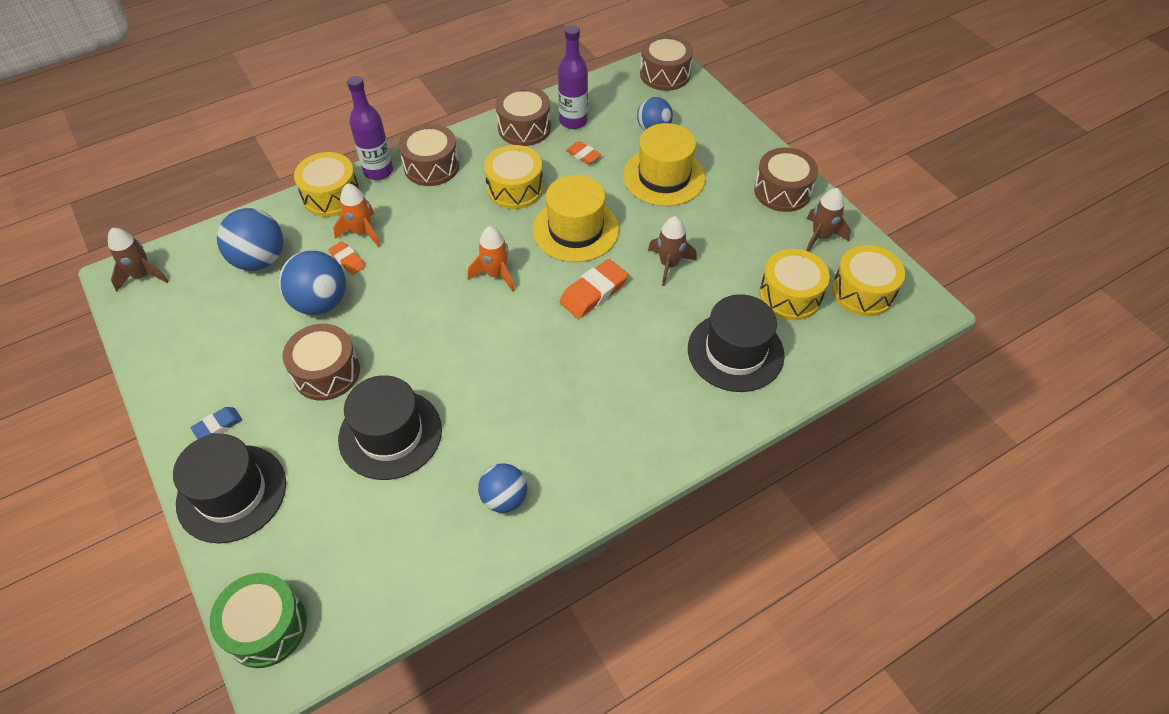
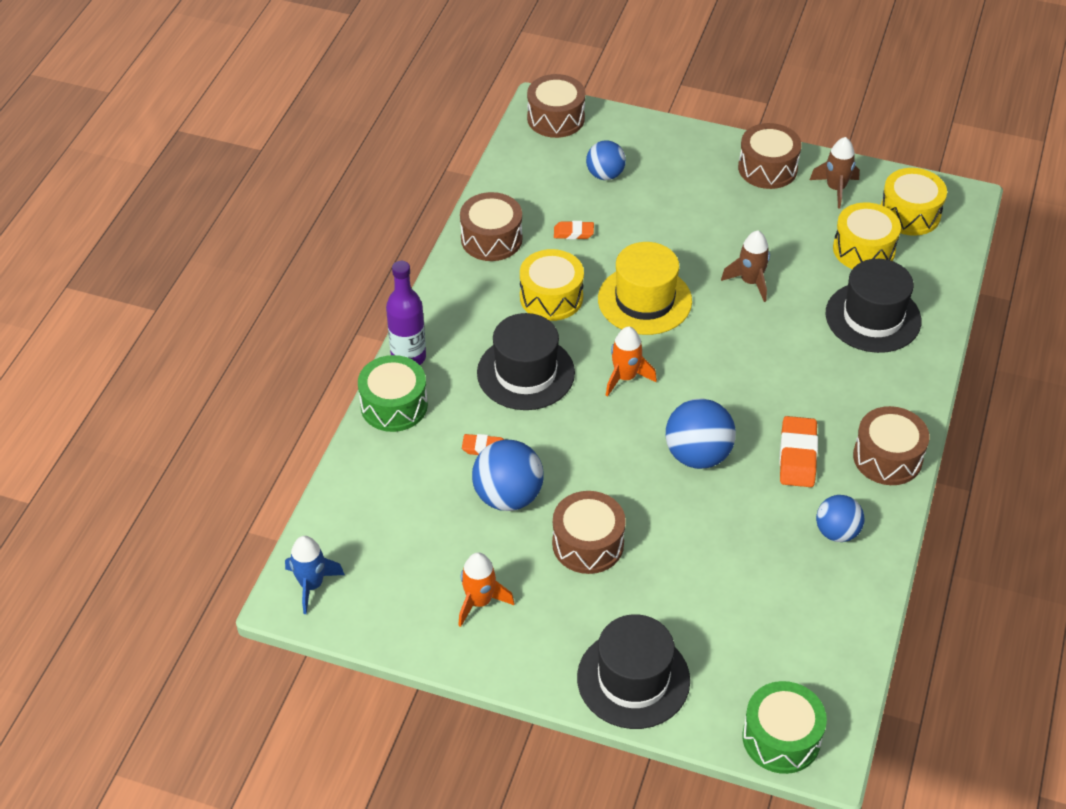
camera: 40 degrees left, 5 degrees down
brown rocket [108,228,169,292] -> blue rocket [285,536,345,614]
blue eraser [191,407,242,439] -> none
blue ball [217,208,283,271] -> blue ball moved to [666,399,736,469]
yellow drum [294,152,360,217] -> green drum [358,355,428,432]
orange rocket [333,183,380,247] -> orange rocket moved to [458,552,514,627]
black hat [338,375,442,480] -> black hat moved to [477,313,575,410]
brown drum [399,123,459,186] -> brown drum moved to [853,406,929,485]
purple bottle [558,25,588,129] -> none
orange eraser [559,259,628,319] -> orange eraser moved to [779,416,818,487]
yellow hat [623,123,706,206] -> none

